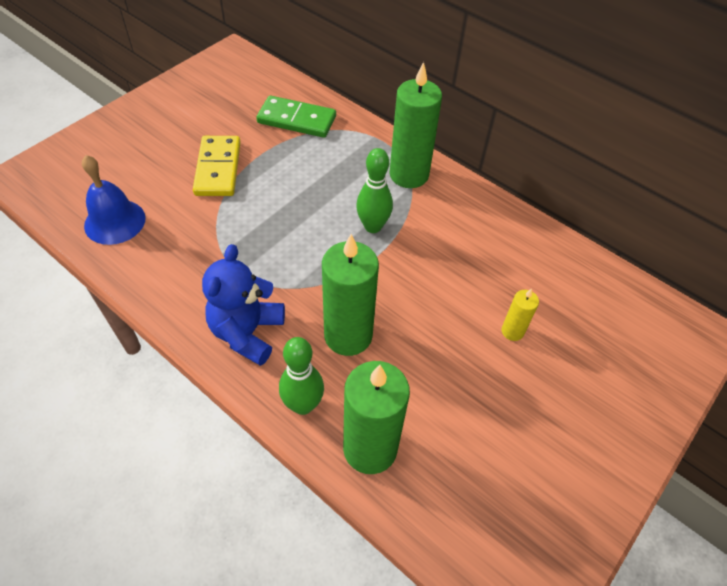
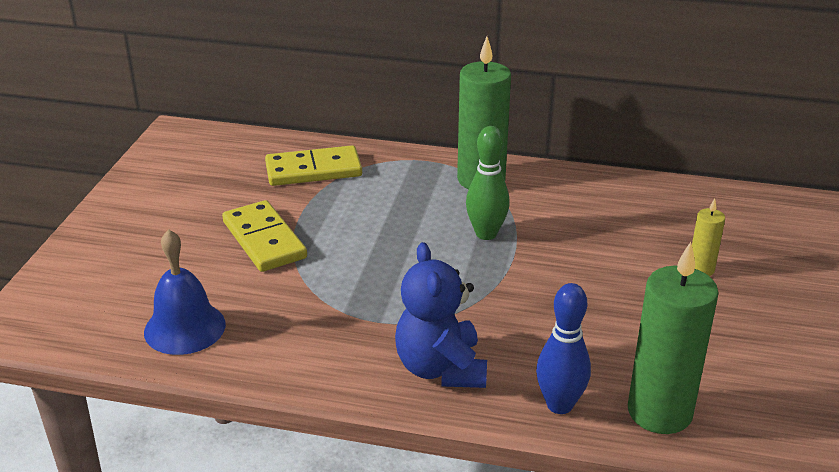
camera: 25 degrees left, 20 degrees down
green domino [256,95,336,138] -> yellow domino [265,145,362,186]
green bowling pin [279,337,324,415] -> blue bowling pin [536,283,591,414]
green candle [322,234,379,356] -> none

